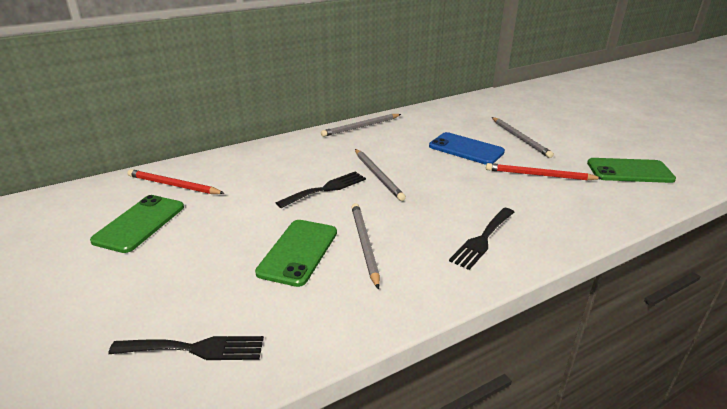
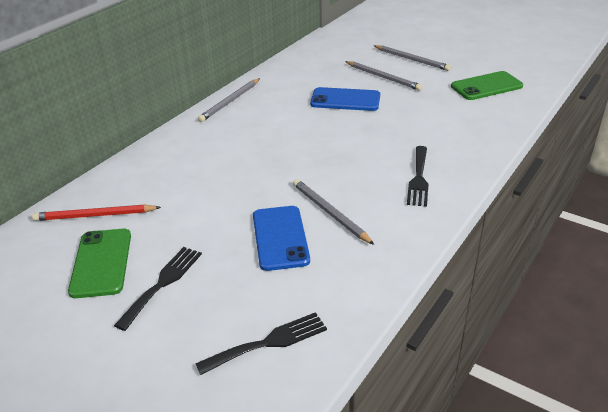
camera: 25 degrees left, 5 degrees up
green phone [255,220,337,287] -> blue phone [253,206,310,271]
black fork [276,171,366,208] -> black fork moved to [114,247,202,331]
grey pencil [355,149,406,201] -> grey pencil moved to [374,45,451,71]
red pencil [486,163,602,181] -> none

